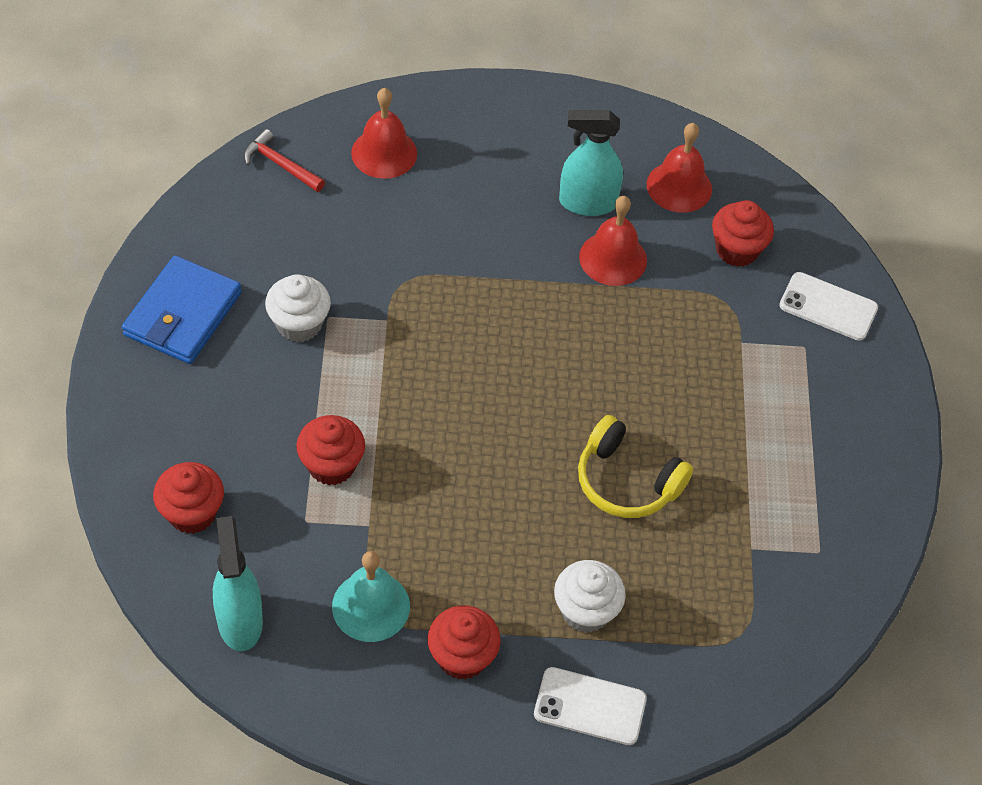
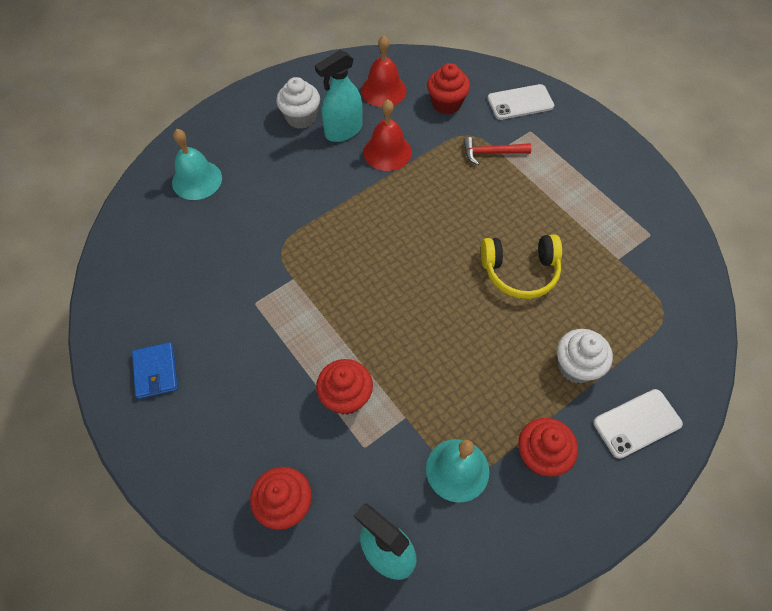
camera: 35 degrees left, 5 degrees up
blue wallet [122,256,242,364] -> blue wallet [132,342,178,399], size x0.60
red hammer [244,129,325,192] -> red hammer moved to [463,137,532,165]
white cupcake [265,274,331,342] -> white cupcake moved to [276,77,320,129]
red bell [351,88,417,179] -> turquoise bell [172,129,222,200]

